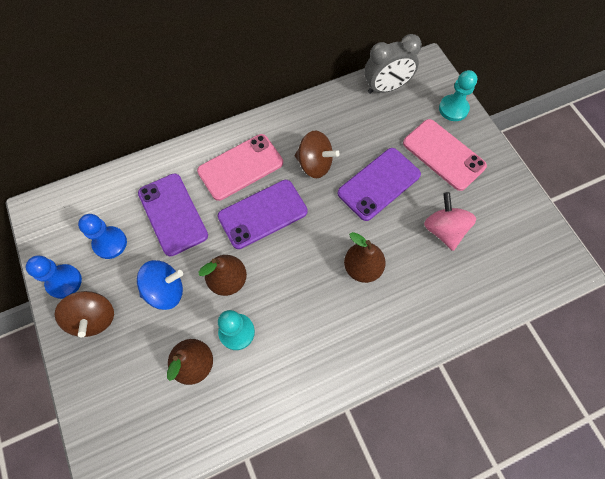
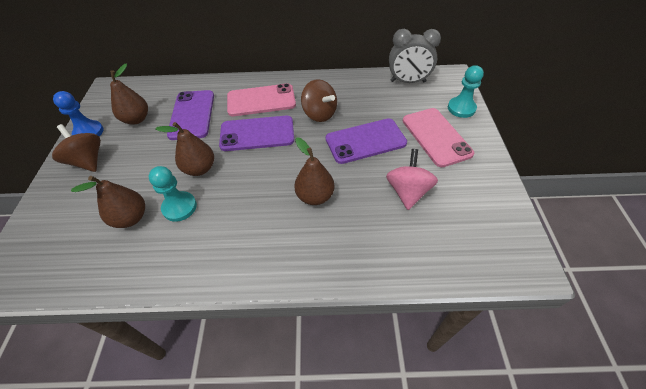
camera: 25 degrees right, 15 degrees down
brown spinning top [55,291,114,338] -> brown spinning top turned 135 degrees clockwise [52,124,101,172]
blue pawn [78,214,127,259] -> brown pear [110,63,148,125]
blue spinning top [137,260,183,310] -> none

